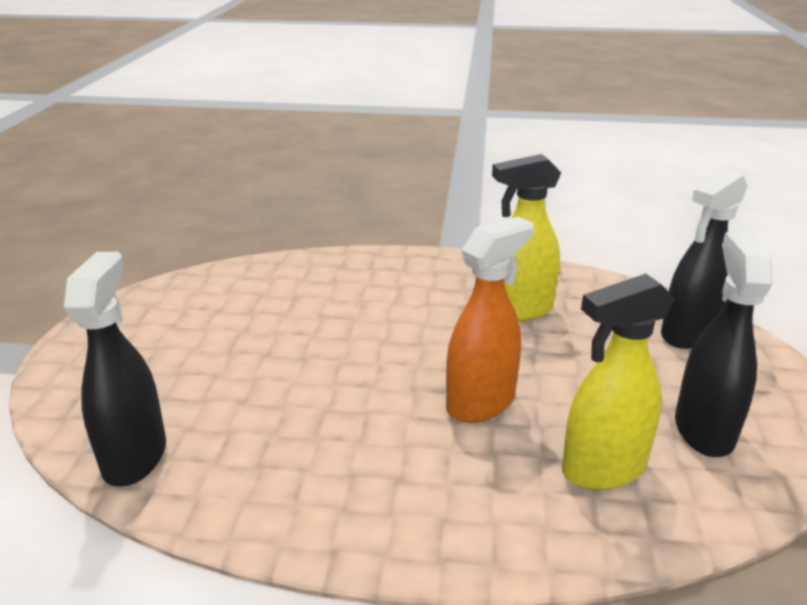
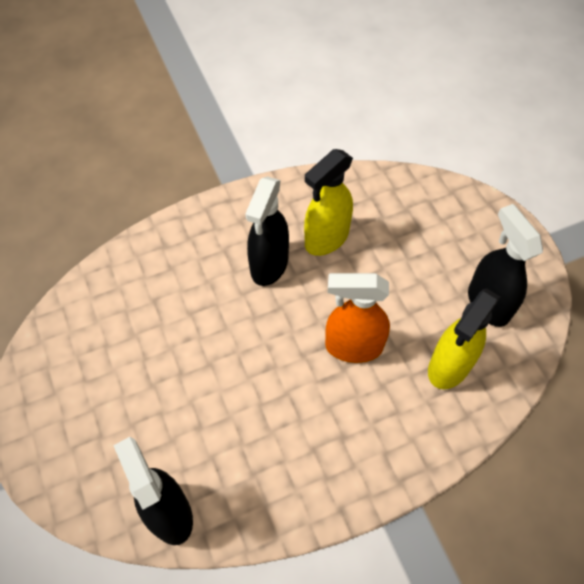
camera: 30 degrees left, 30 degrees up
orange spray bottle [446,217,534,423] -> orange spray bottle turned 105 degrees counterclockwise [325,273,390,363]
black spray bottle [661,170,748,349] -> black spray bottle moved to [245,176,289,286]

